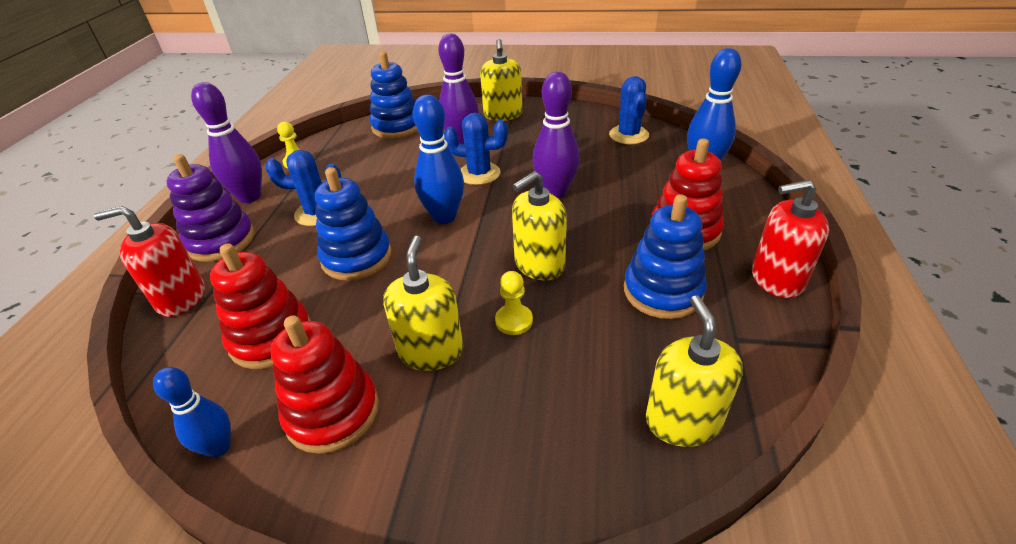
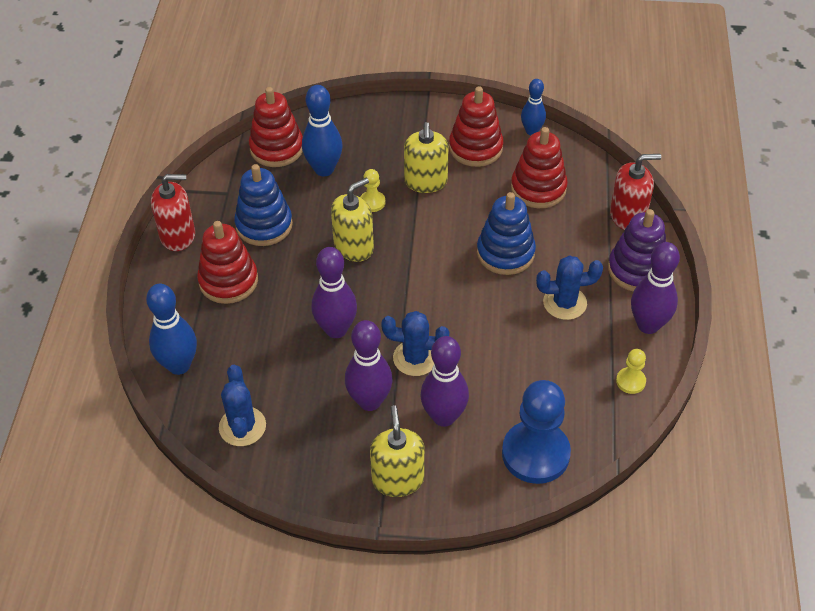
camera: 175 degrees right, 10 degrees up
blue stacking toy [369,52,418,139] -> blue pawn [502,380,571,484]
blue bowling pin [413,95,464,224] -> blue bowling pin moved to [302,85,343,176]
yellow soap dispenser [646,295,743,447] -> red stacking toy [249,87,303,167]
none -> purple bowling pin [345,320,393,411]

